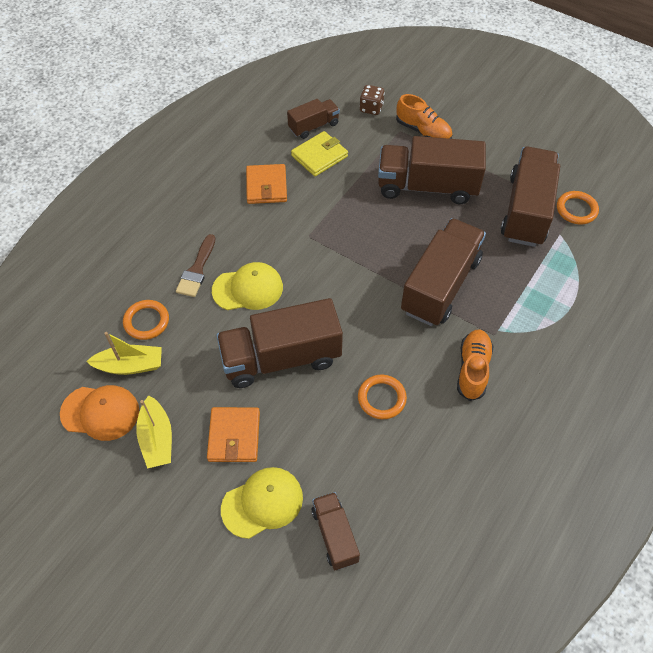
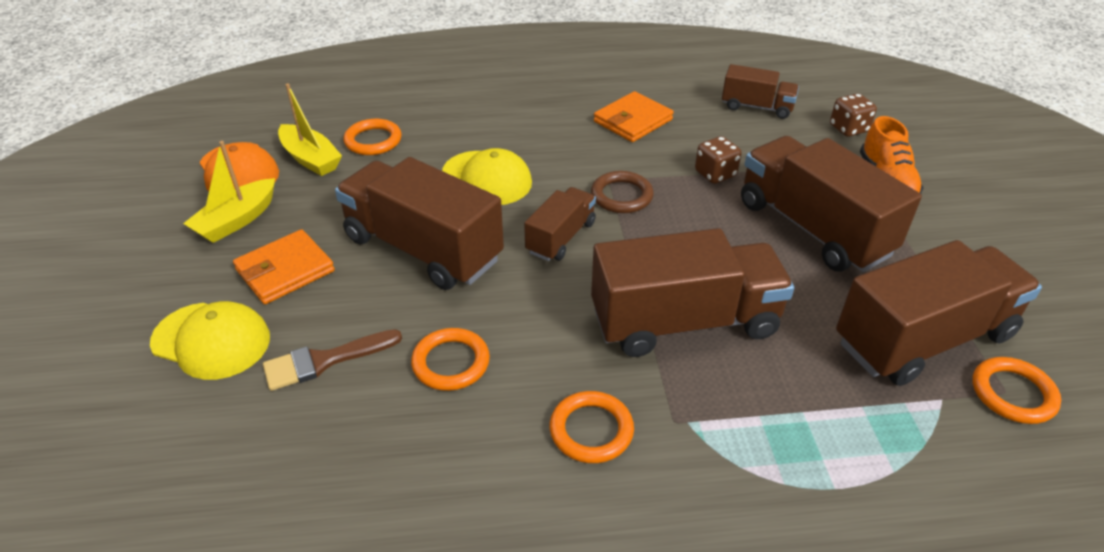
camera: 50 degrees right, 15 degrees down
brown brush [176,234,215,297] -> brown brush moved to [263,329,402,391]
yellow wallet [291,131,348,176] -> none
brown truck [311,492,360,570] -> brown truck moved to [524,187,596,261]
orange shoe [457,330,494,401] -> orange ring [550,391,634,463]
none -> brown ring [591,171,654,213]
none -> brown dice [695,136,742,184]

